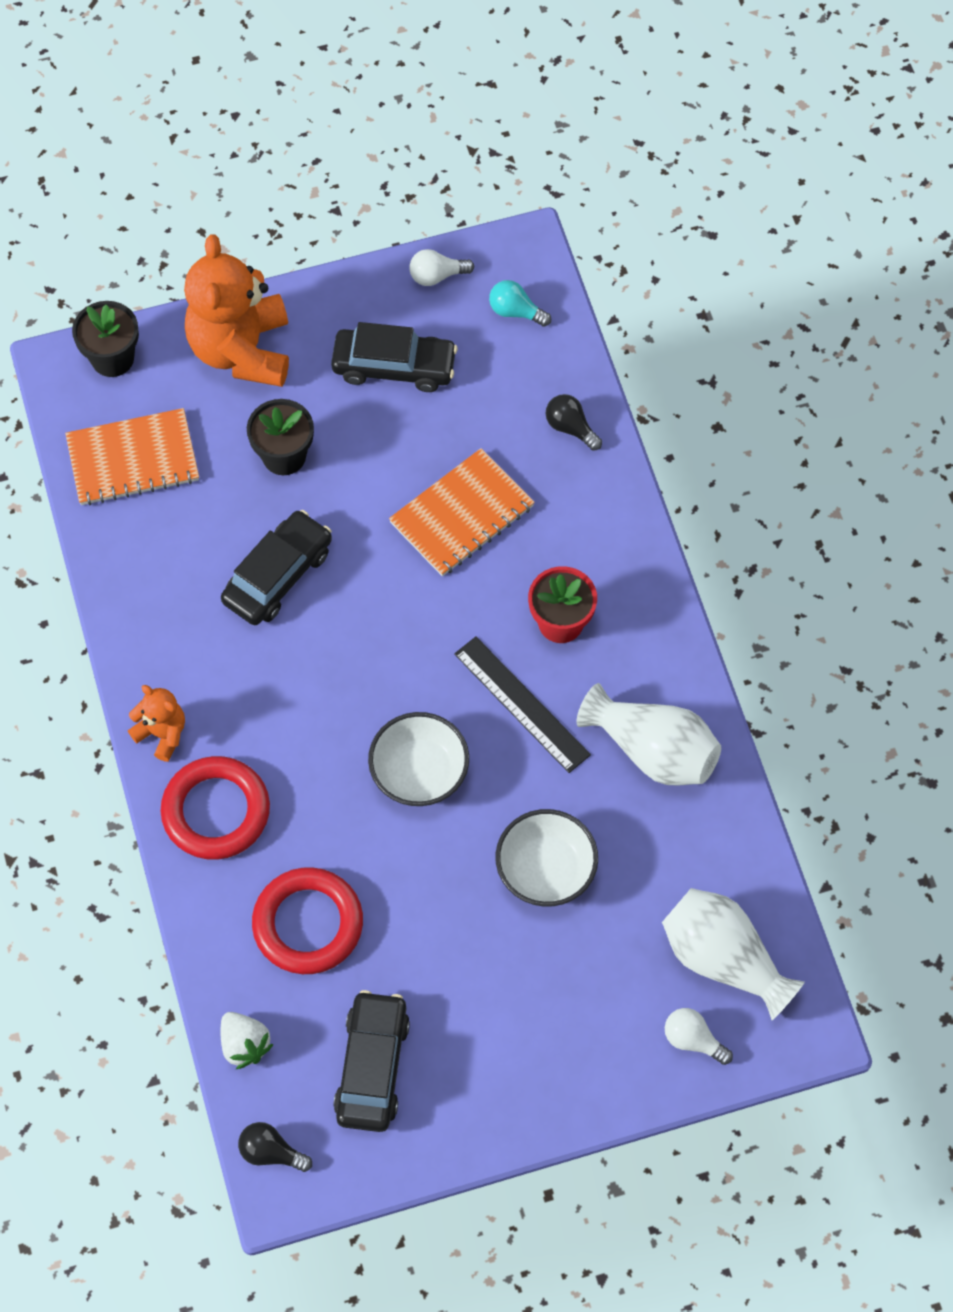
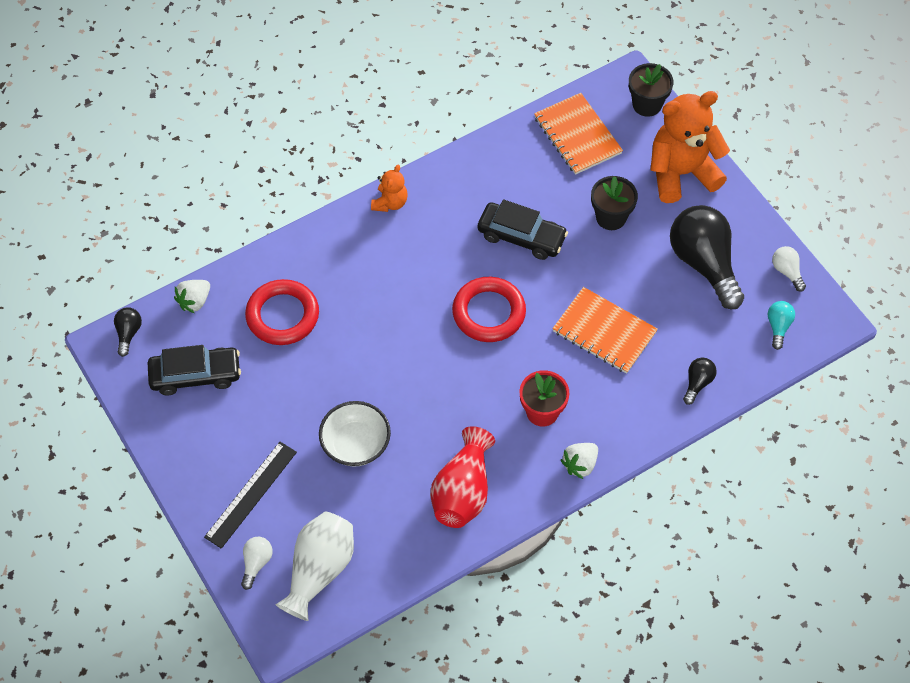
camera: 75 degrees right, 5 degrees down
red ring [160,756,270,860] -> red ring moved to [452,277,526,342]
black car [331,322,458,392] -> black light bulb [670,205,744,309]
white bowl [368,712,469,806] -> none
black ruler [454,636,591,773] -> black ruler moved to [204,442,297,549]
white vase [576,683,721,785] -> red vase [430,426,495,528]
none -> white strawberry [561,443,598,479]

